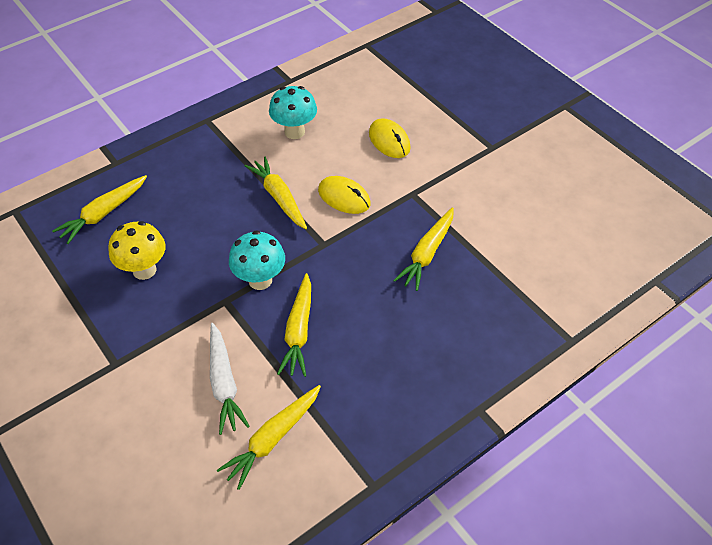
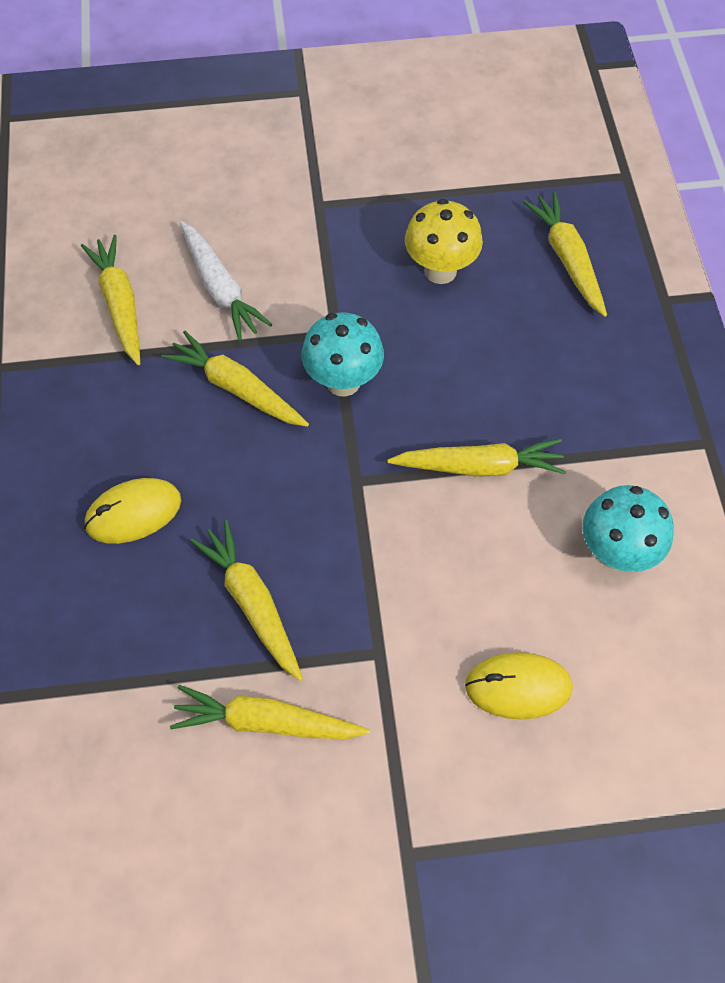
camera: 120 degrees right, 10 degrees up
white carrot [210,323,250,435] -> white carrot turned 135 degrees counterclockwise [180,222,272,341]
yellow mouse [318,176,371,214] -> yellow mouse moved to [84,478,181,544]
none -> yellow carrot [170,685,370,739]

